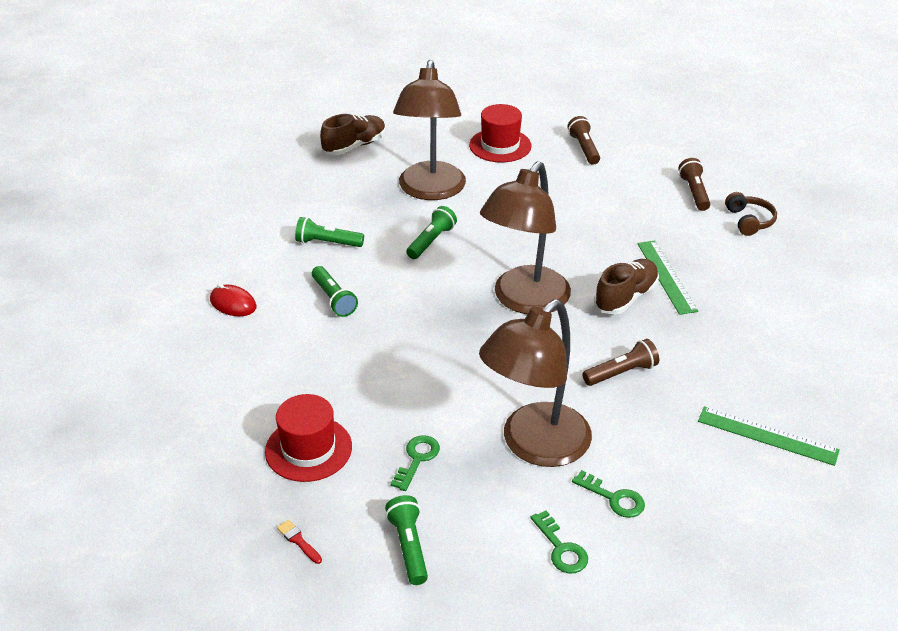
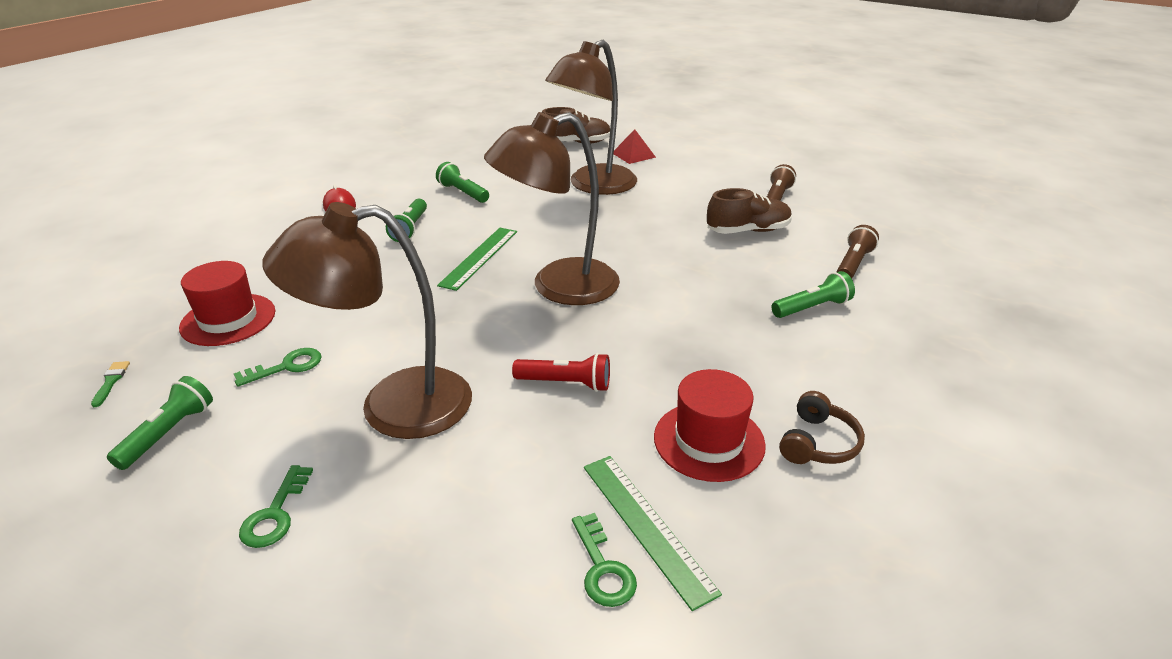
camera: 35 degrees right, 5 degrees down
red brush [277,520,322,564] -> green brush [91,361,130,407]
green flashlight [406,206,457,259] -> green flashlight moved to [771,271,855,318]
red hat [469,104,532,162] -> red hat moved to [654,369,766,482]
green key [572,470,645,518] -> green key moved to [572,513,637,607]
brown flashlight [582,339,659,386] -> red flashlight [512,353,610,392]
brown shoe [594,259,659,315] -> brown shoe moved to [707,188,792,234]
green ruler [637,241,698,315] -> green ruler moved to [437,228,517,291]
brown headphones [725,192,777,236] -> brown headphones moved to [779,391,865,464]
none -> red pyramid [614,129,656,164]

